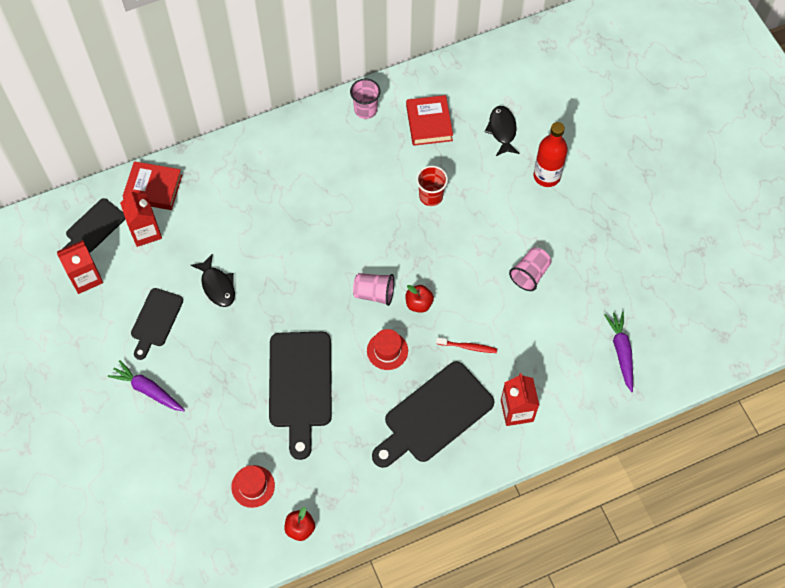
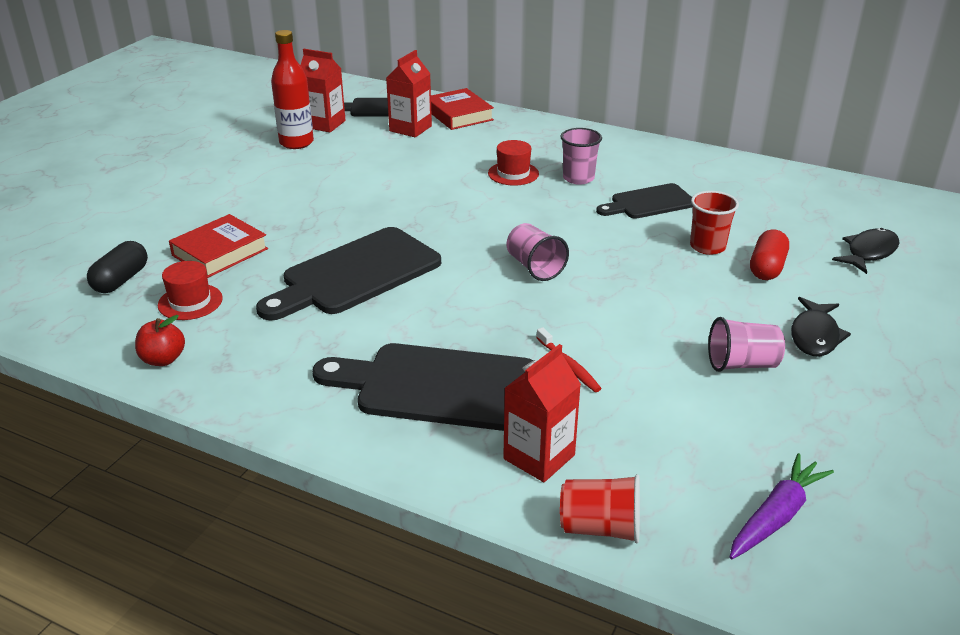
camera: 50 degrees right, 30 degrees down
purple carrot [108,360,185,411] -> none
black cutting board [131,288,183,360] -> black cutting board moved to [596,183,693,219]
black fish [191,253,235,307] -> black fish moved to [791,297,851,357]
pink cup [350,79,380,119] -> pink cup moved to [561,128,602,185]
red hat [367,329,408,370] -> red hat moved to [488,140,539,186]
red apple [405,285,434,313] -> none
red book [406,95,453,146] -> red book moved to [169,214,268,278]
red bottle [533,122,568,187] -> red bottle moved to [271,30,314,149]
none -> black capsule [87,241,148,293]
none -> red cup [560,474,640,544]
none -> red capsule [750,229,789,280]

